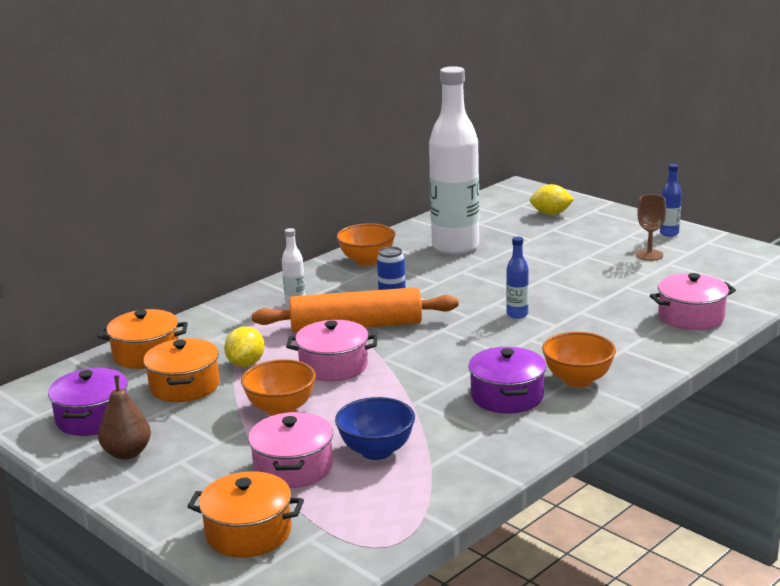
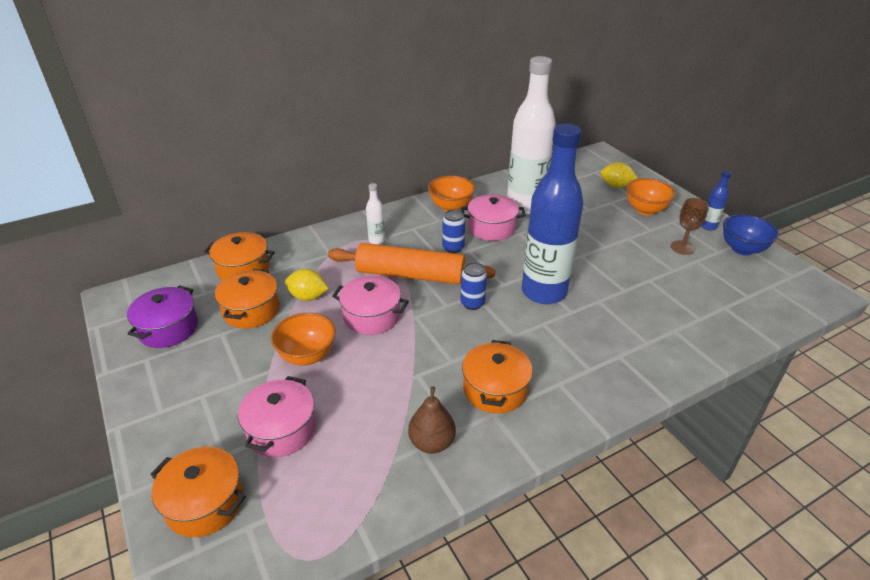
camera: 15 degrees right, 15 degrees up
brown pear [98,375,151,459] -> brown pear moved to [408,386,456,454]
yellow lemon [224,326,265,367] -> yellow lemon turned 75 degrees clockwise [285,269,329,301]
blue bowl [335,397,415,460] -> blue bowl moved to [723,214,779,256]
purple pot [468,347,547,414] -> orange pot [462,340,533,414]
blue bottle [506,237,529,319] -> blue bottle [522,124,583,304], size x2.49
orange bowl [542,332,616,388] -> orange bowl moved to [626,178,675,215]
pink pot [650,273,736,330] -> pink pot moved to [461,195,525,241]
none -> blue can [460,262,487,310]

